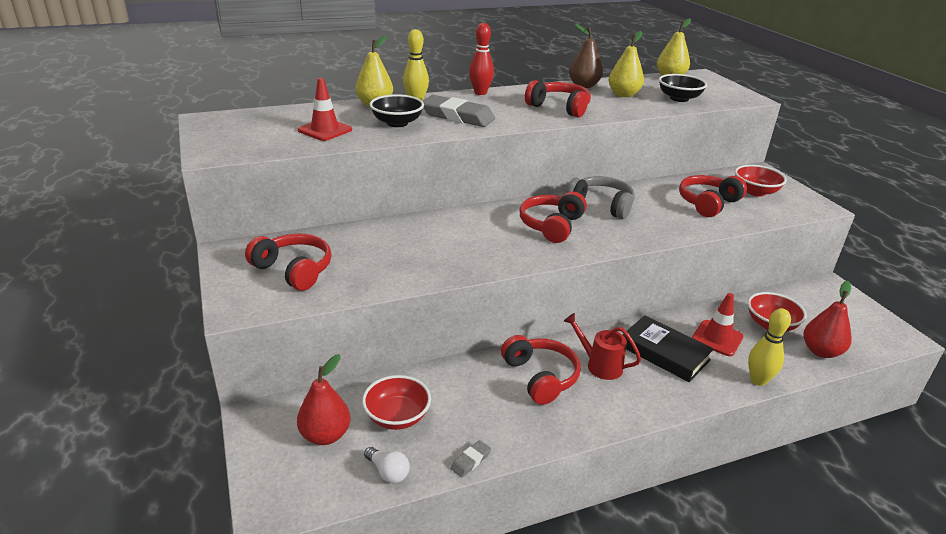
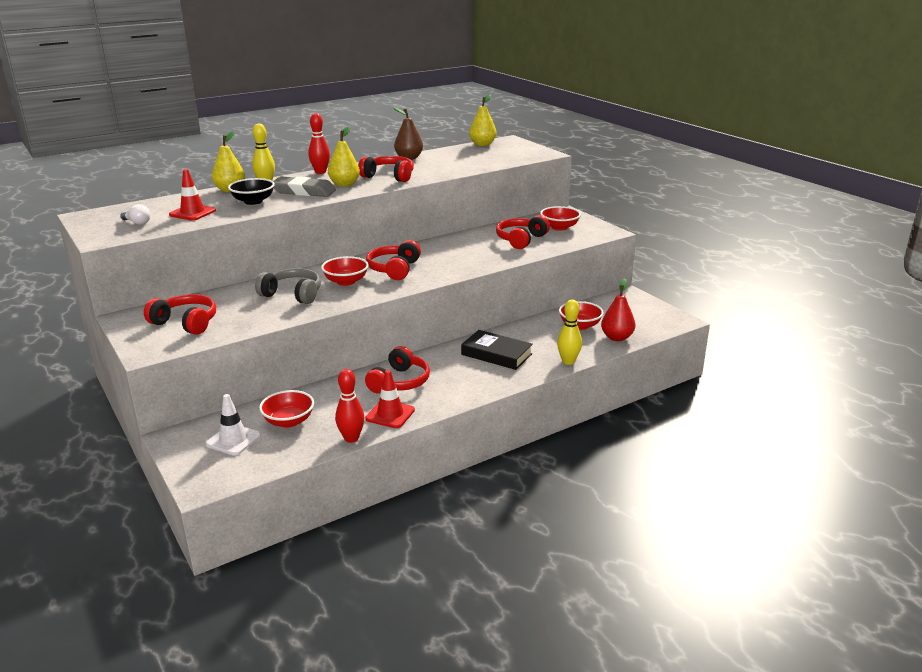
camera: 10 degrees left, 5 degrees down
red pear [297,354,351,445] -> white traffic cone [206,394,261,455]
white light bulb [364,447,410,483] -> white light bulb moved to [120,204,150,225]
grey eraser [450,440,491,477] -> red bowling pin [335,369,364,443]
red headphones [501,335,581,405] -> red headphones turned 60 degrees clockwise [365,346,430,394]
red watering can [564,313,641,380] -> none
grey headphones [566,176,635,219] -> grey headphones moved to [255,268,321,304]
yellow pear [609,31,644,97] -> yellow pear moved to [328,127,360,187]
black bowl [659,74,707,102] -> none
red traffic cone [692,293,744,356] -> red traffic cone moved to [365,370,415,428]
none -> red bowl [321,256,369,286]

